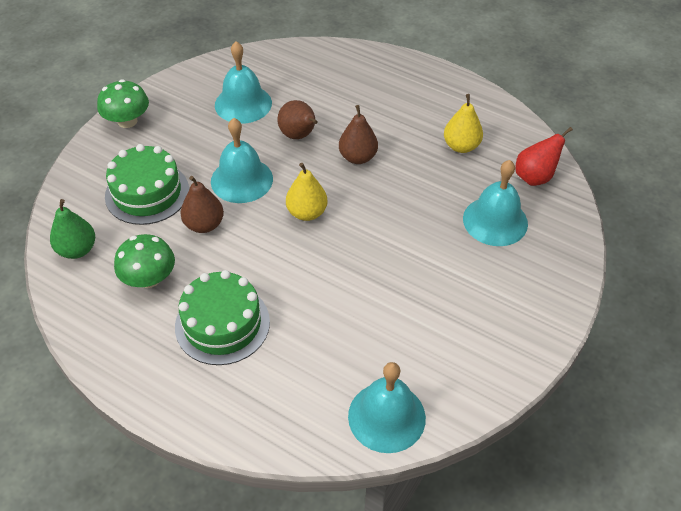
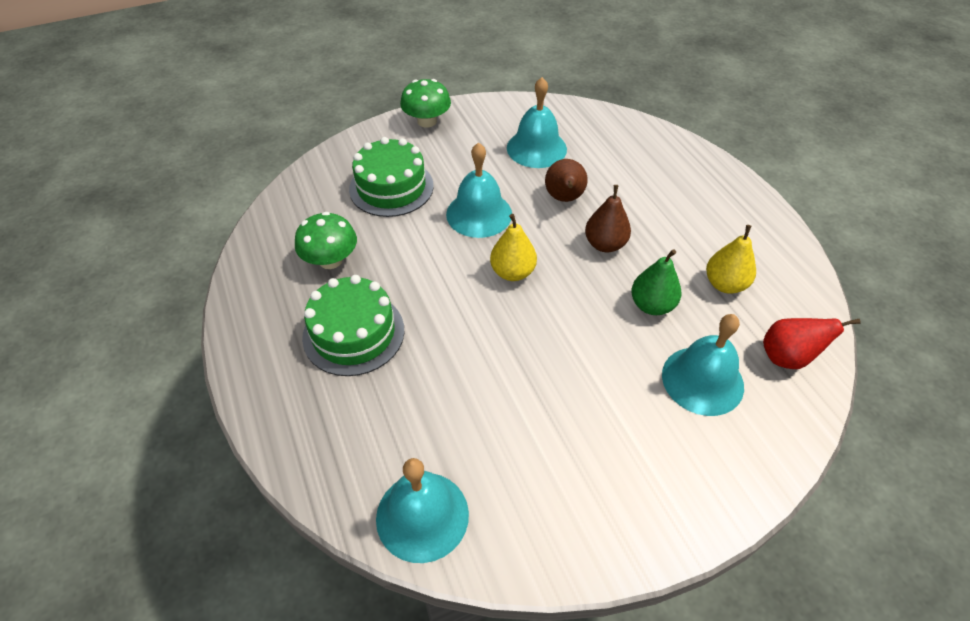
camera: 35 degrees right, 0 degrees up
green pear [50,199,95,259] -> green pear moved to [631,249,681,315]
brown pear [180,176,224,233] -> none

